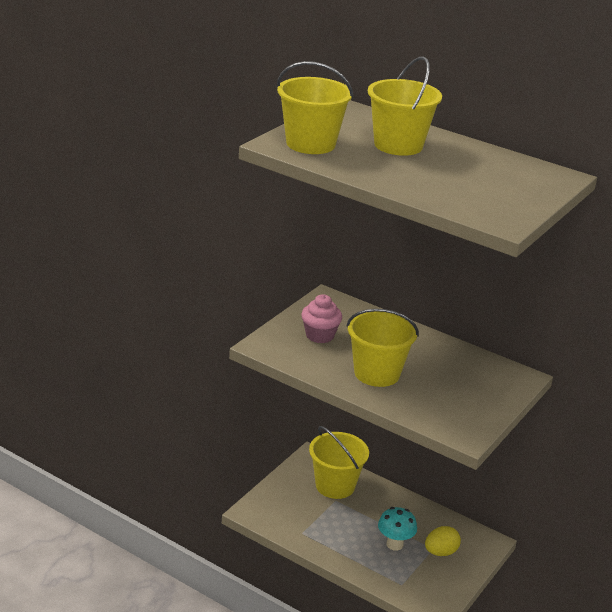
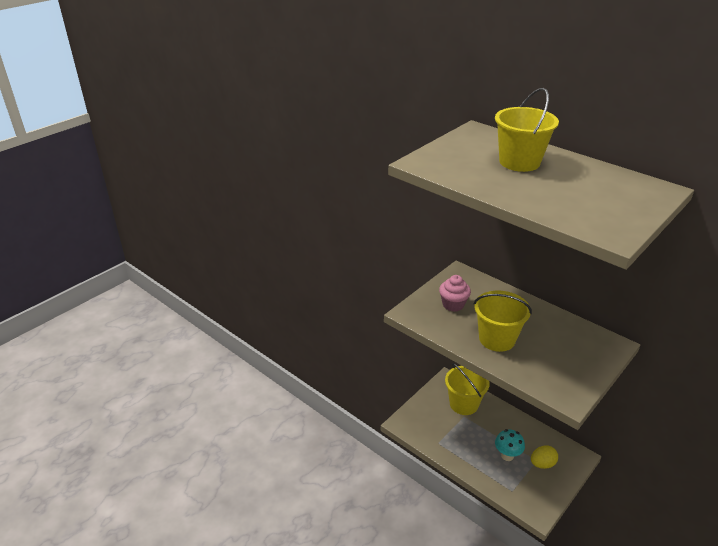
camera: 10 degrees right, 5 degrees up
yellow bucket [277,61,354,154] -> none

